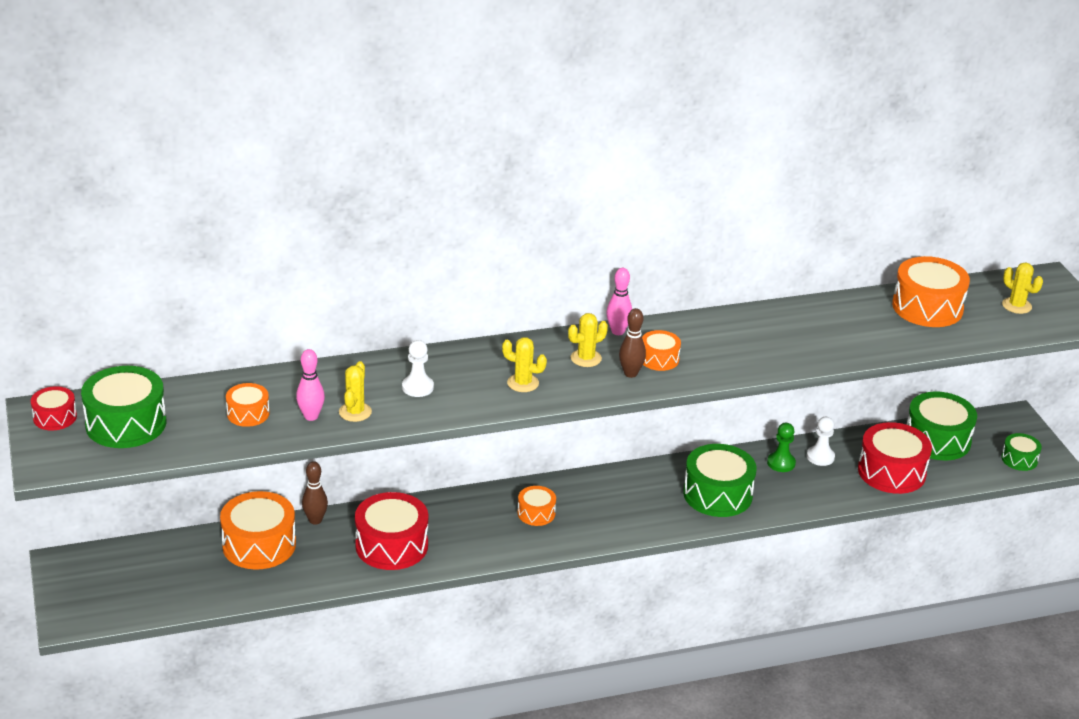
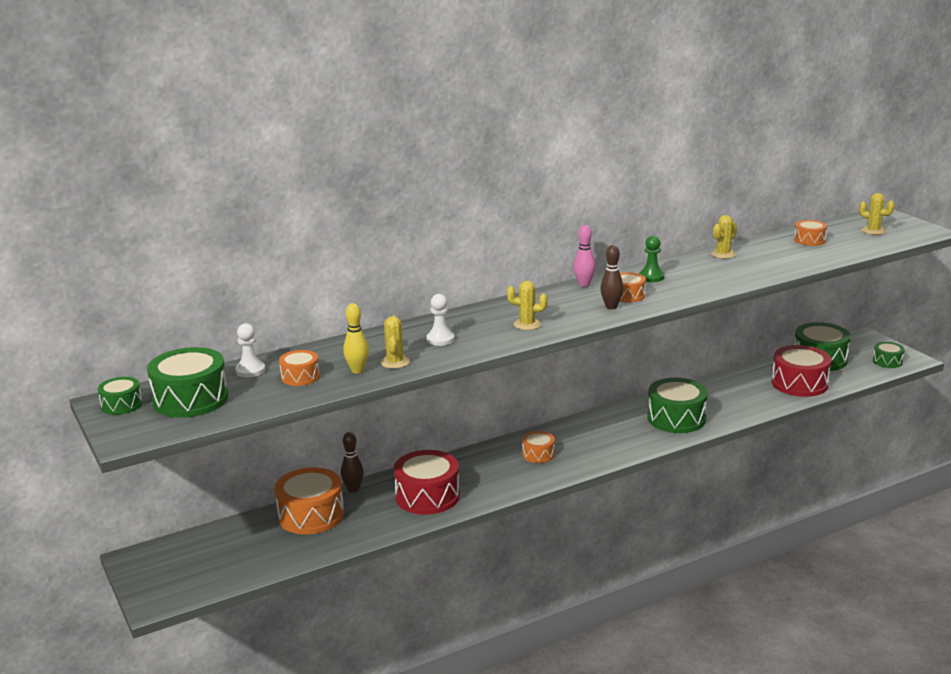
camera: 10 degrees left, 10 degrees down
red drum [31,386,77,430] -> green drum [98,377,142,415]
pink bowling pin [296,349,325,421] -> yellow bowling pin [343,303,369,374]
yellow cactus [568,313,608,367] -> yellow cactus moved to [711,215,737,259]
green pawn [767,423,796,472] -> green pawn moved to [639,236,664,282]
white pawn [807,417,835,466] -> white pawn moved to [235,323,265,378]
orange drum [892,256,970,327] -> orange drum [794,220,827,246], size x0.54

